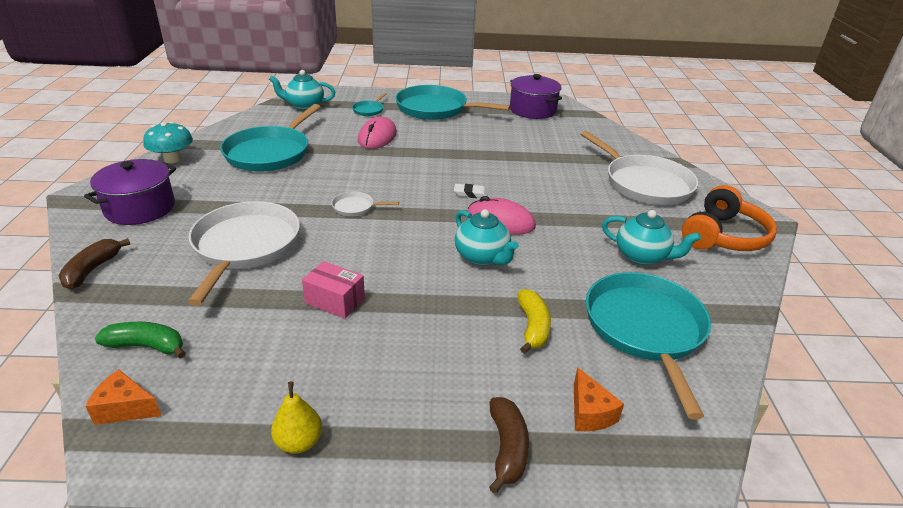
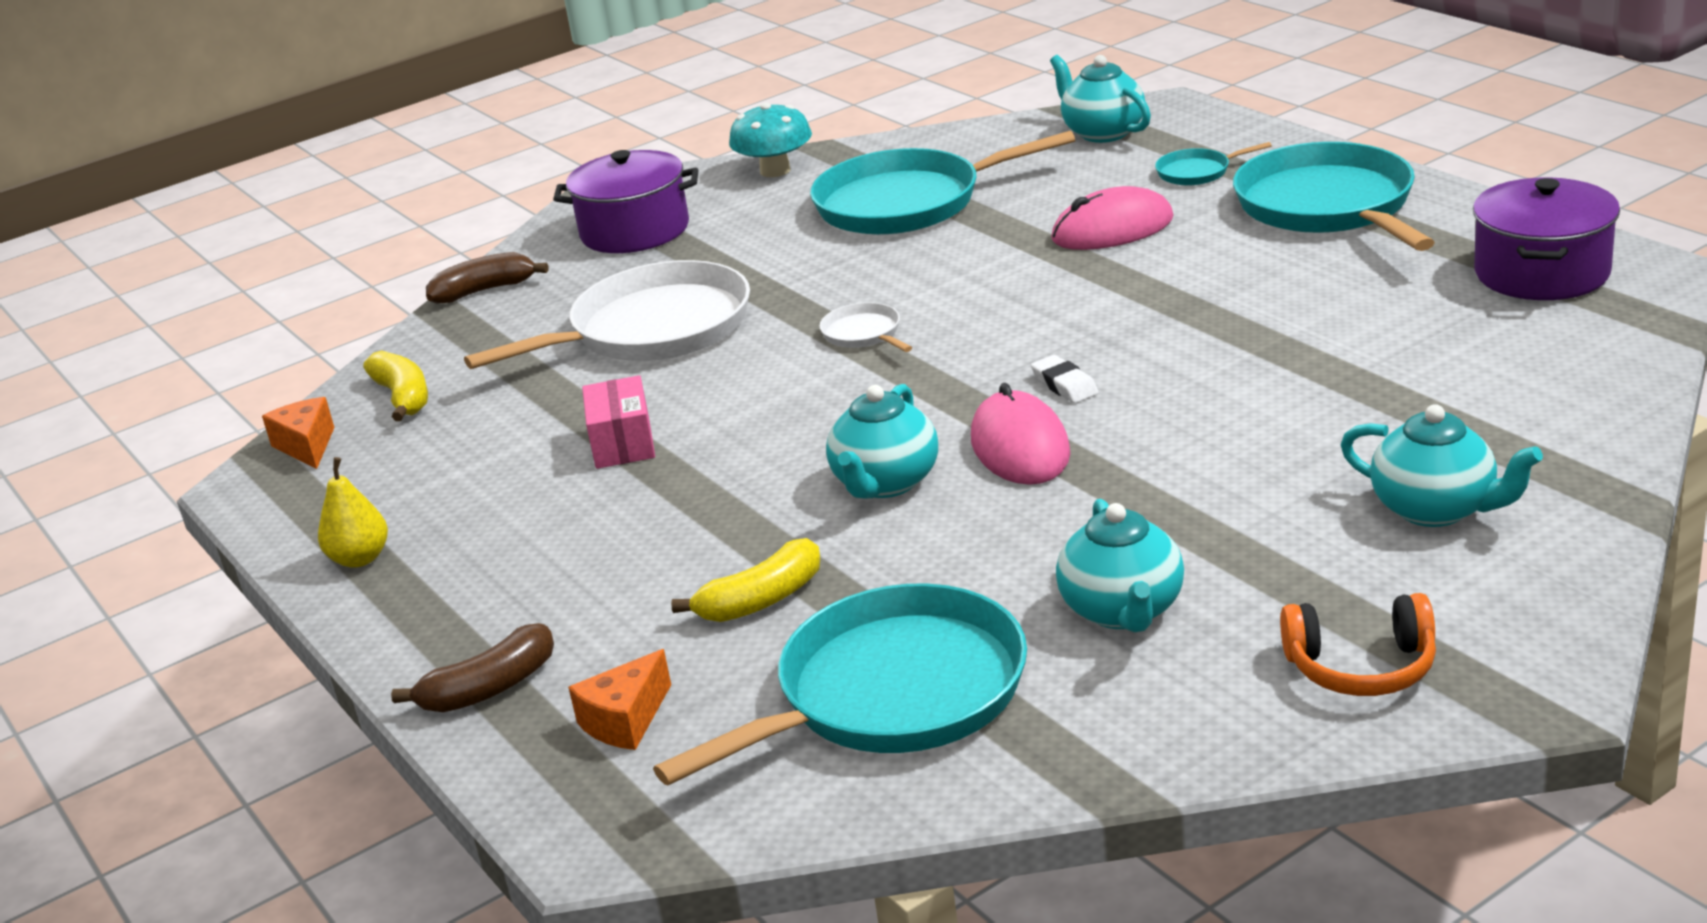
camera: 60 degrees right, 5 degrees down
green banana [95,322,186,359] -> yellow banana [363,350,428,421]
white pan [581,131,698,205] -> turquoise teapot [1340,404,1543,527]
orange headphones [682,185,777,251] -> orange headphones [1280,593,1436,696], size x0.65

